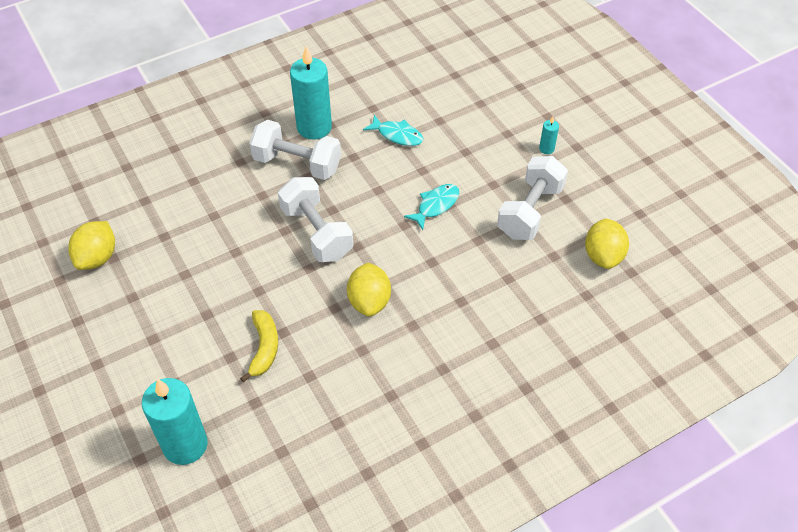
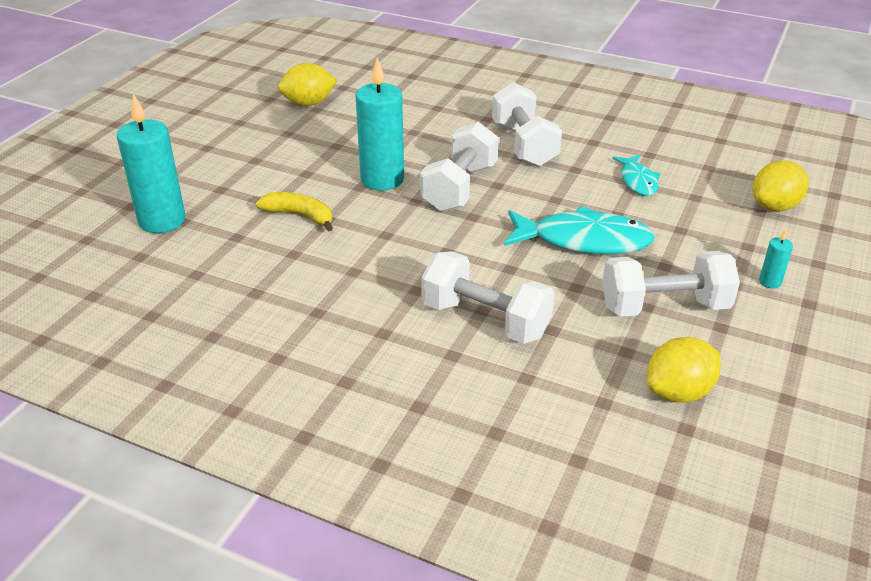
camera: 55 degrees right, 15 degrees down
yellow banana [240,310,278,382] -> yellow banana turned 120 degrees counterclockwise [256,192,333,231]
turquoise candle [290,46,332,140] -> turquoise candle moved to [355,57,404,191]
yellow lemon [347,263,391,316] -> yellow lemon moved to [752,161,809,211]
turquoise fish [404,184,459,230] -> turquoise fish [504,206,655,254], size x1.78
none -> white dumbbell [421,251,555,344]

